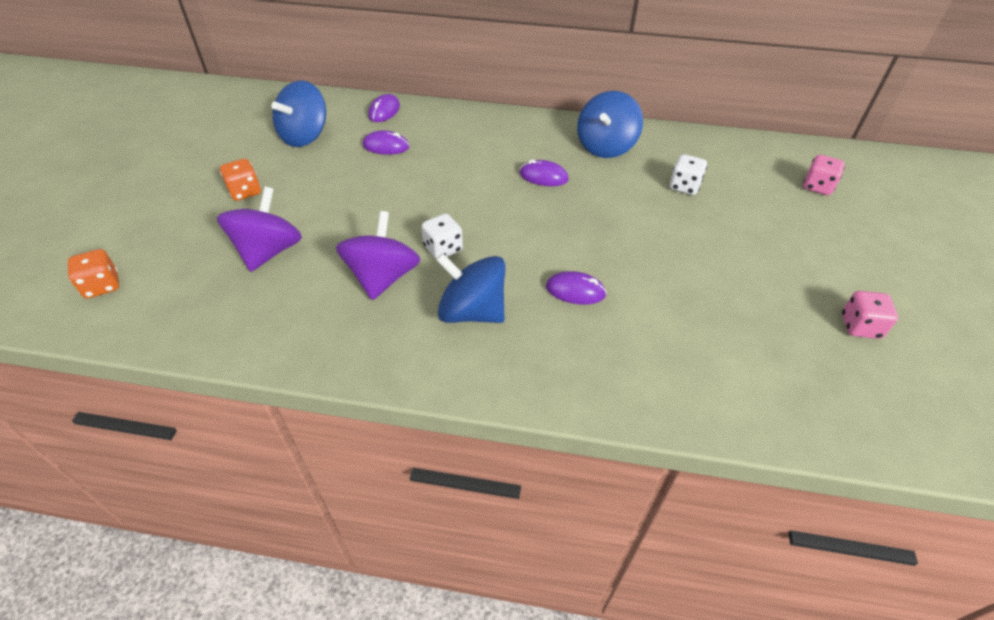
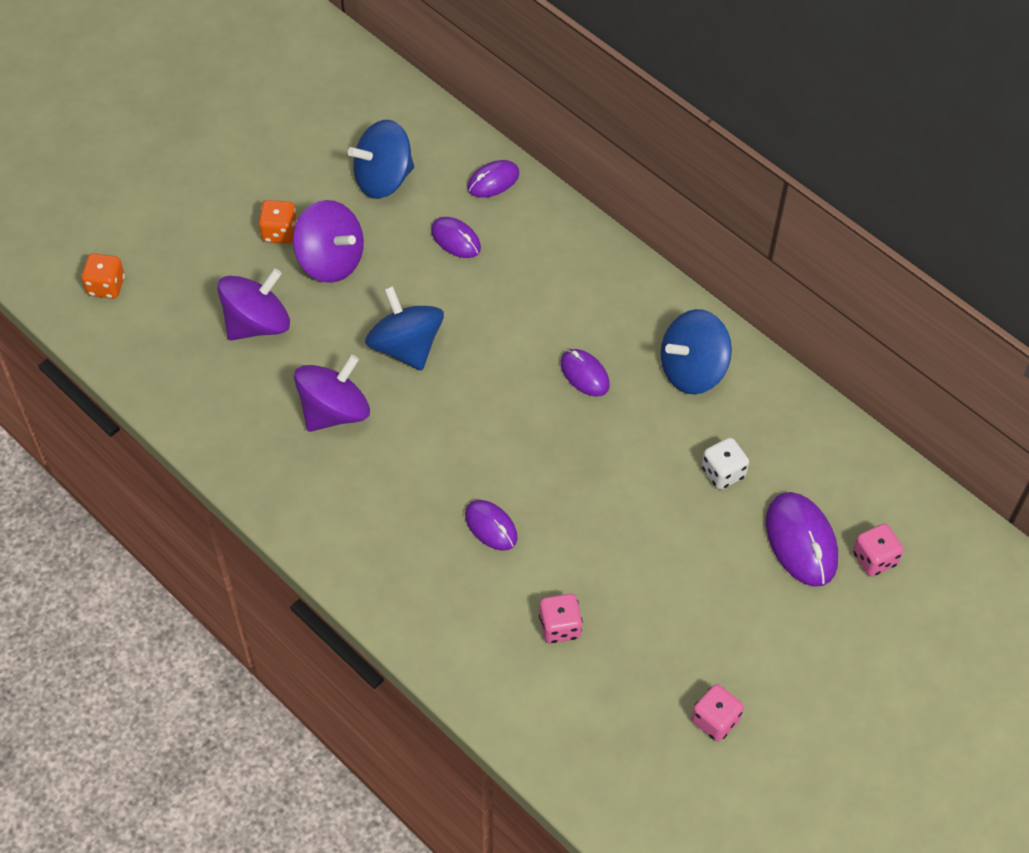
camera: 35 degrees right, 10 degrees up
white dice [421,214,463,259] -> none
blue spinning top [436,253,506,323] -> blue spinning top moved to [365,286,444,371]
none -> purple spinning top [293,200,364,283]
none -> pink dice [539,594,583,643]
none -> purple mouse [766,492,838,587]

